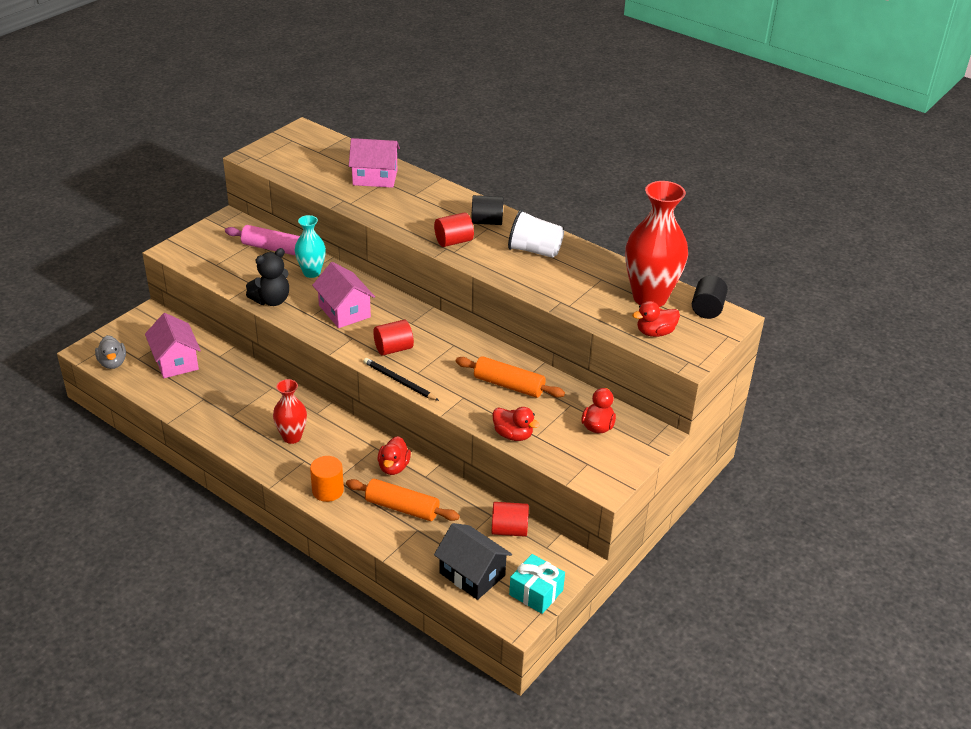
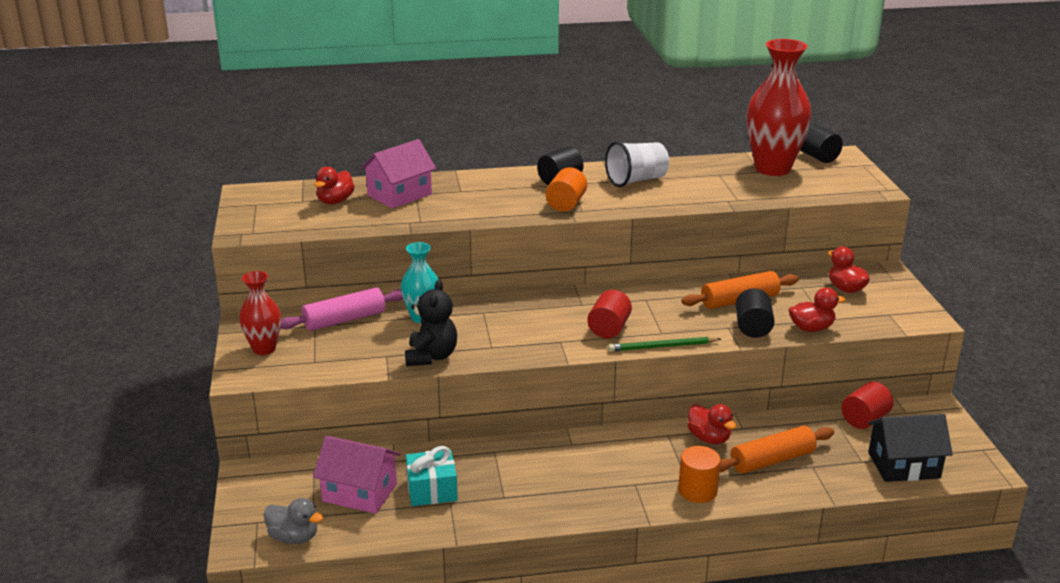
camera: 45 degrees left, 10 degrees down
red vase [273,379,307,444] -> red vase moved to [239,271,281,355]
pink house [312,262,375,328] -> none
black pencil [363,358,439,401] -> green pencil [608,337,721,352]
red cylinder [434,212,474,247] -> orange cylinder [546,167,587,212]
turquoise gift [509,554,565,614] -> turquoise gift moved to [406,446,458,506]
red duck [632,301,680,337] -> red duck moved to [314,166,355,204]
none -> black cylinder [735,289,775,338]

